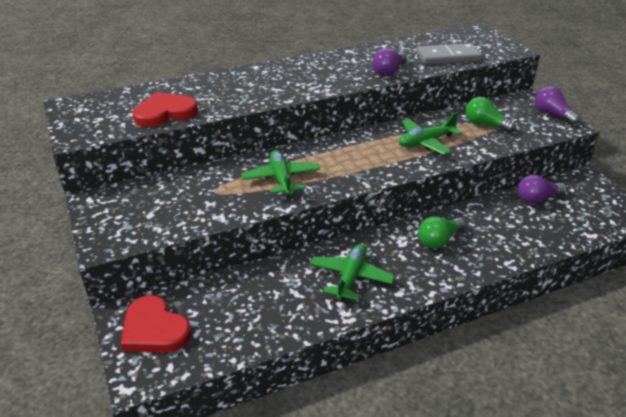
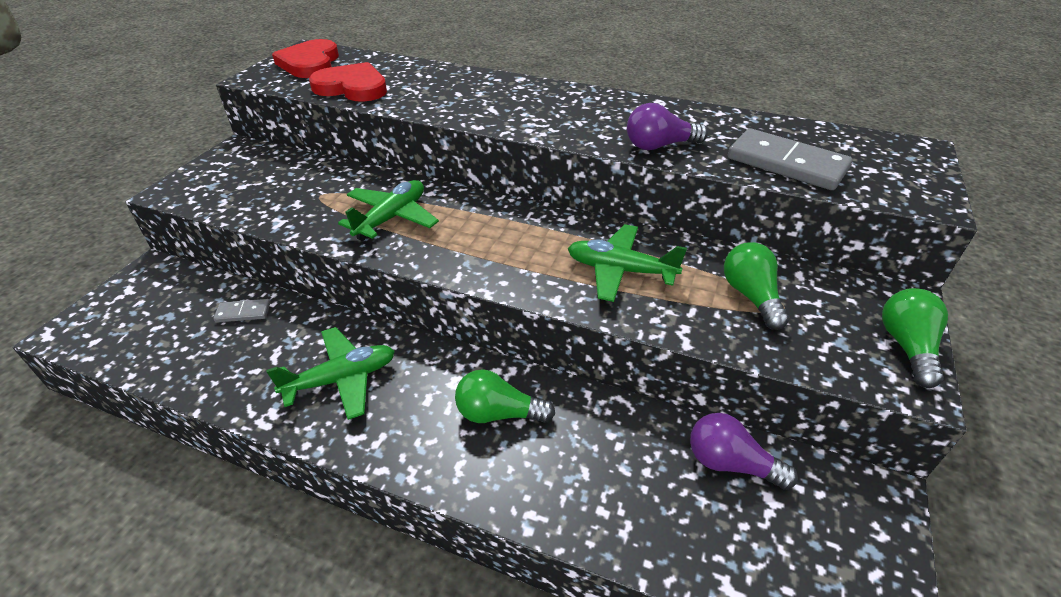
camera: 45 degrees right, 5 degrees up
red heart [121,295,191,352] -> red heart moved to [272,39,339,78]
purple light bulb [535,86,580,125] -> green light bulb [882,288,948,388]
none -> grey domino [213,299,270,323]

